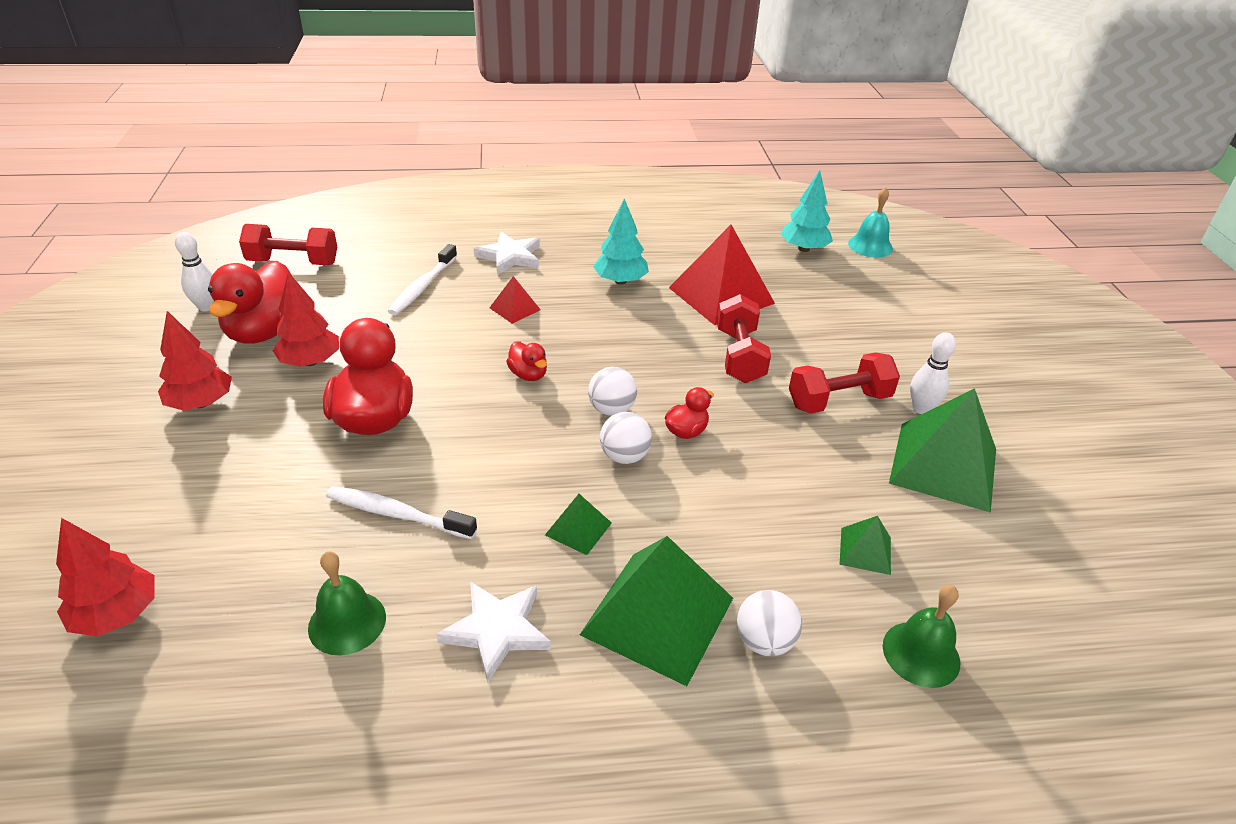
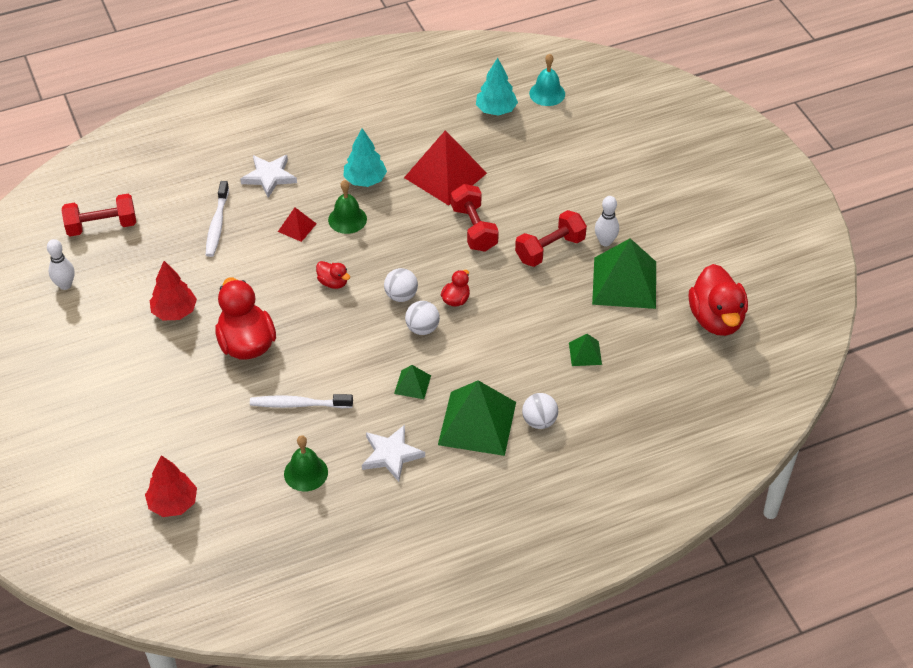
camera: 15 degrees left, 10 degrees up
red tree [158,311,232,411] -> none
red duck [208,261,293,344] -> red duck moved to [689,264,748,336]
green bell [883,585,960,688] -> green bell moved to [328,180,367,234]

